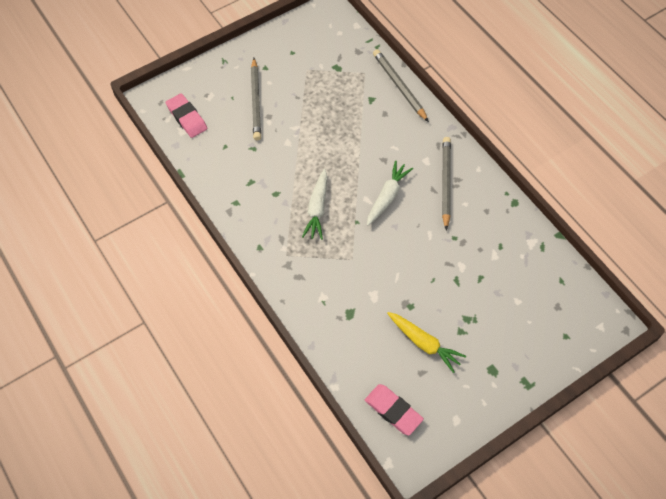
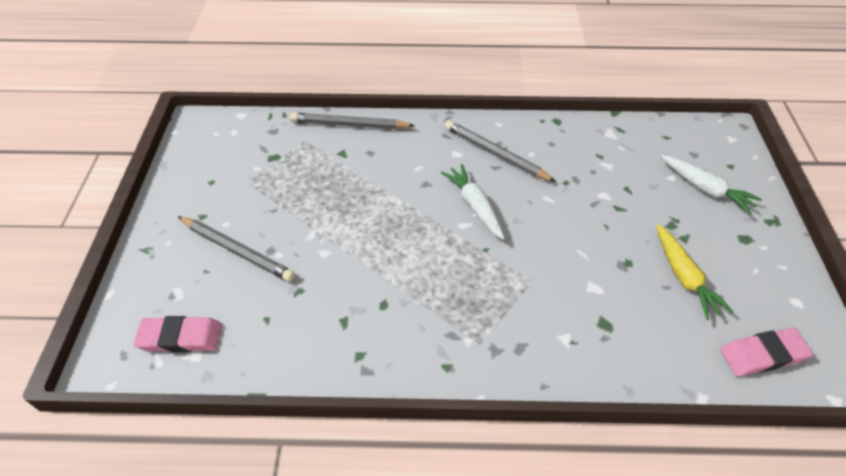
camera: 55 degrees left, 10 degrees down
white carrot [302,169,327,240] -> white carrot moved to [661,155,762,214]
yellow carrot [387,312,466,373] -> yellow carrot turned 90 degrees clockwise [657,225,733,320]

